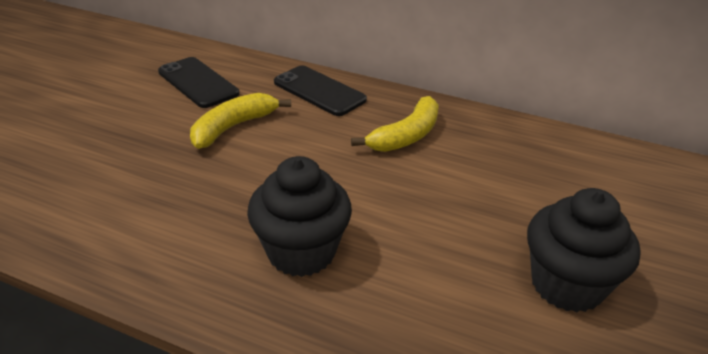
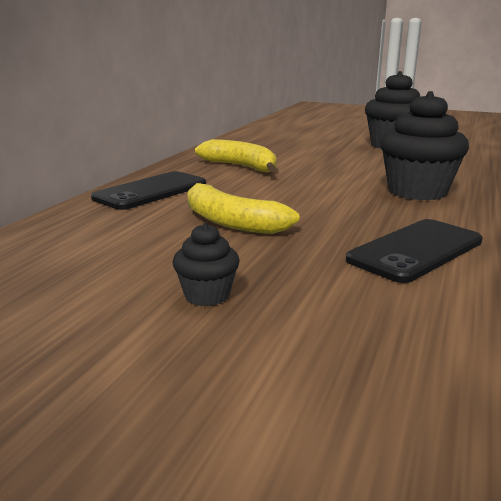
camera: 90 degrees left, 15 degrees down
black phone [158,57,240,108] -> black phone moved to [346,219,483,283]
none -> black cupcake [173,223,240,306]

